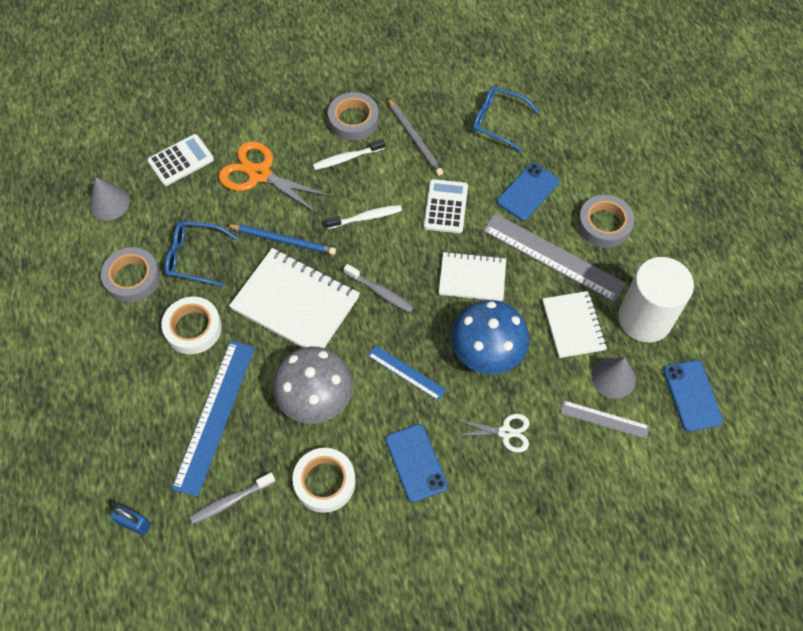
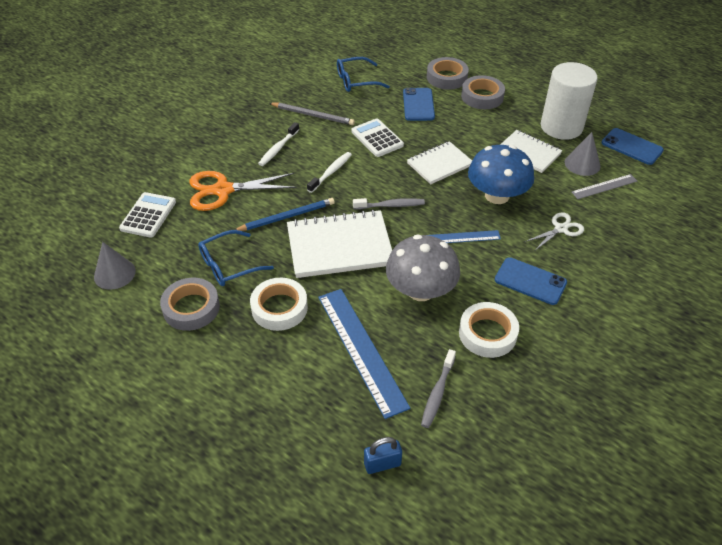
camera: 40 degrees left, 15 degrees down
grey tape [328,92,379,141] -> grey tape moved to [427,57,469,90]
grey ruler [483,213,626,302] -> none

